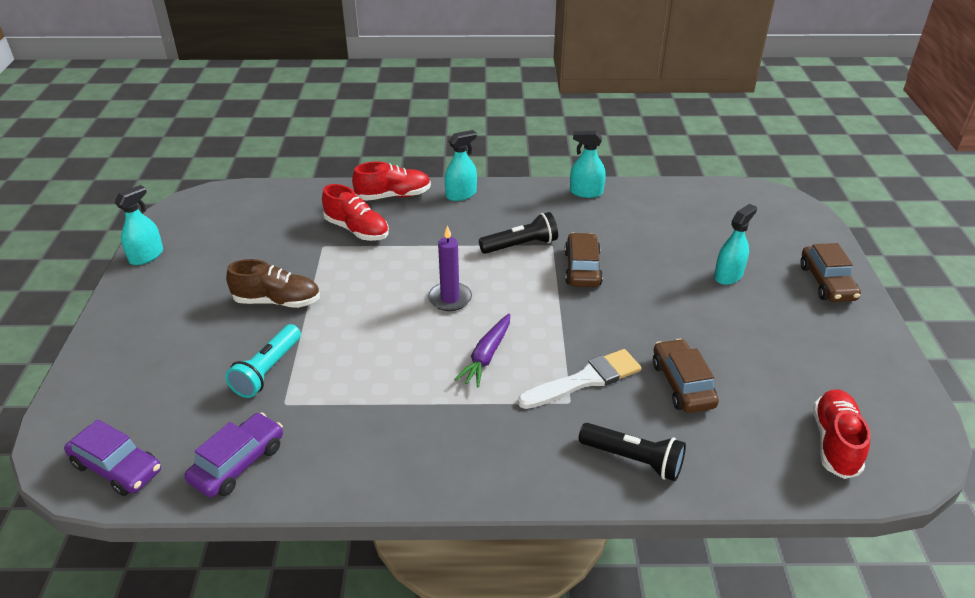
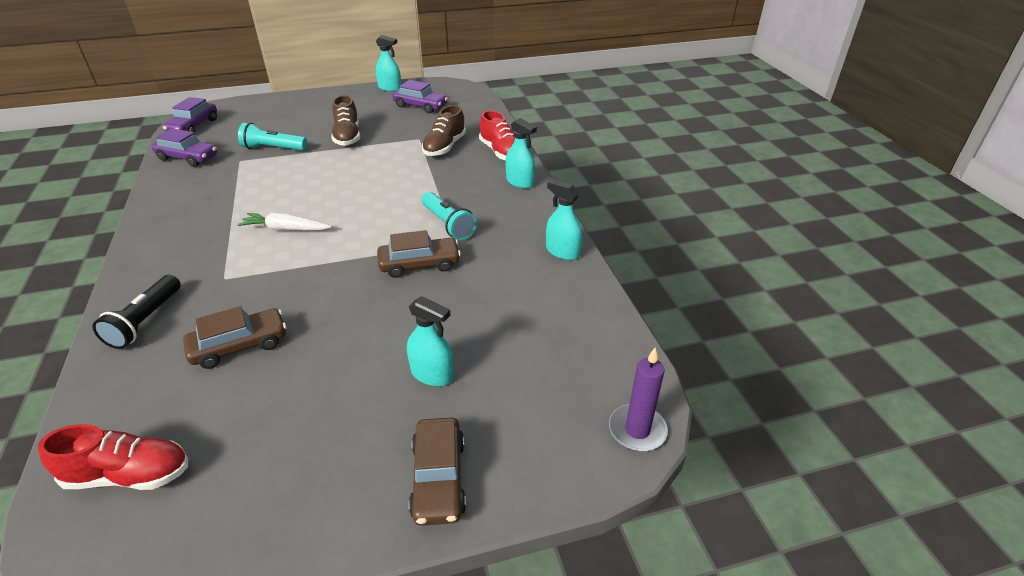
camera: 75 degrees right, 0 degrees up
red shoe [322,184,389,241] -> brown shoe [422,105,466,156]
purple candle [428,225,472,311] -> purple candle moved to [609,348,668,451]
purple carrot [454,314,510,388] -> white carrot [238,213,332,231]
black flashlight [479,212,558,254] -> turquoise flashlight [422,192,477,240]
white brush [518,349,641,409] -> none
turquoise spray bottle [570,131,606,198] -> turquoise spray bottle turned 45 degrees counterclockwise [546,179,582,260]
brown car [800,243,861,302] -> brown car turned 75 degrees counterclockwise [409,417,466,526]
none -> purple car [393,80,448,113]

